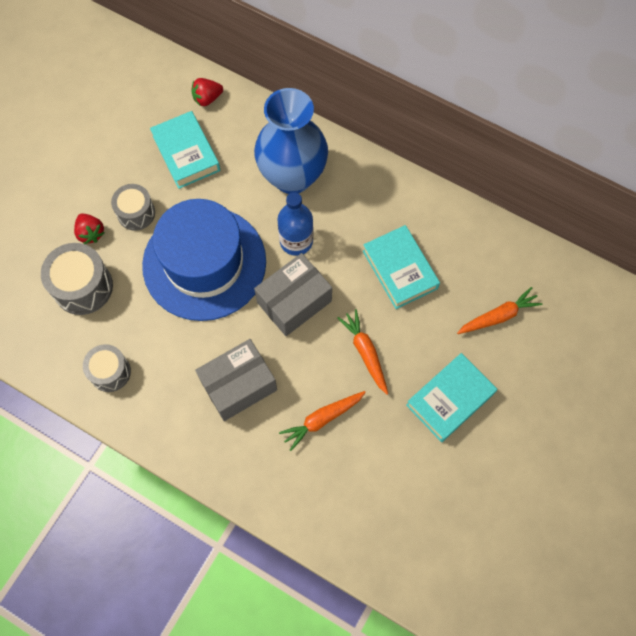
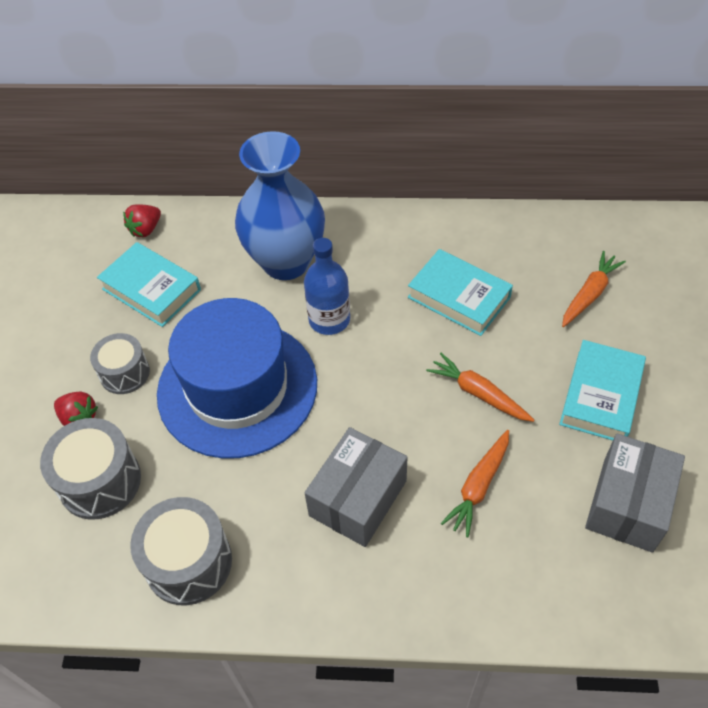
camera: 25 degrees left, 15 degrees down
grey drum [83,344,131,392] -> grey drum [130,497,232,605], size x1.51
grey box [254,253,332,336] -> grey box moved to [585,434,685,553]

